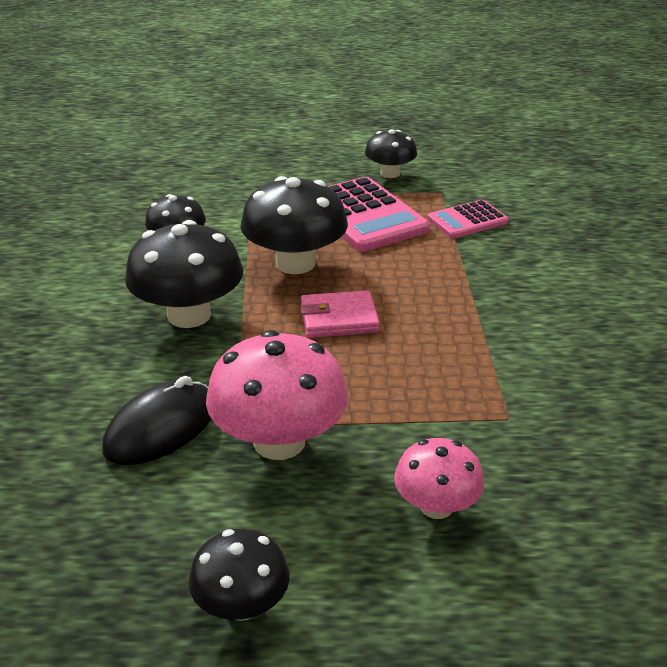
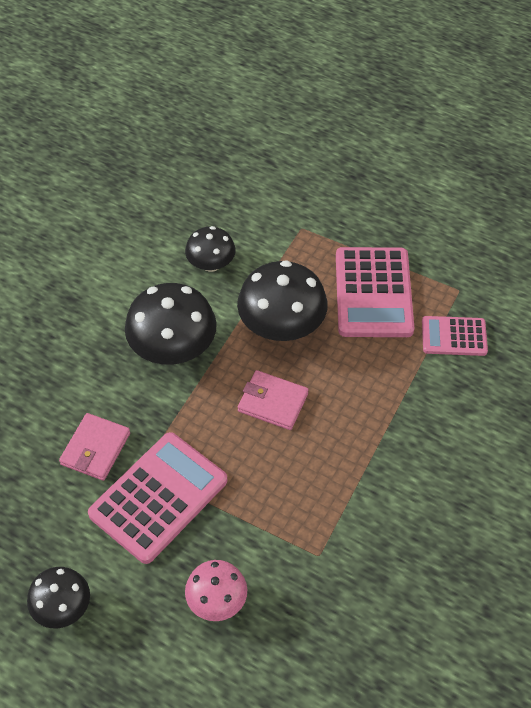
camera: 30 degrees right, 20 degrees up
black mouse [102,376,211,465] -> pink wallet [59,413,130,481]
pink mushroom [206,330,348,460] -> pink calculator [88,432,227,564]
black mushroom [365,129,417,178] -> none

